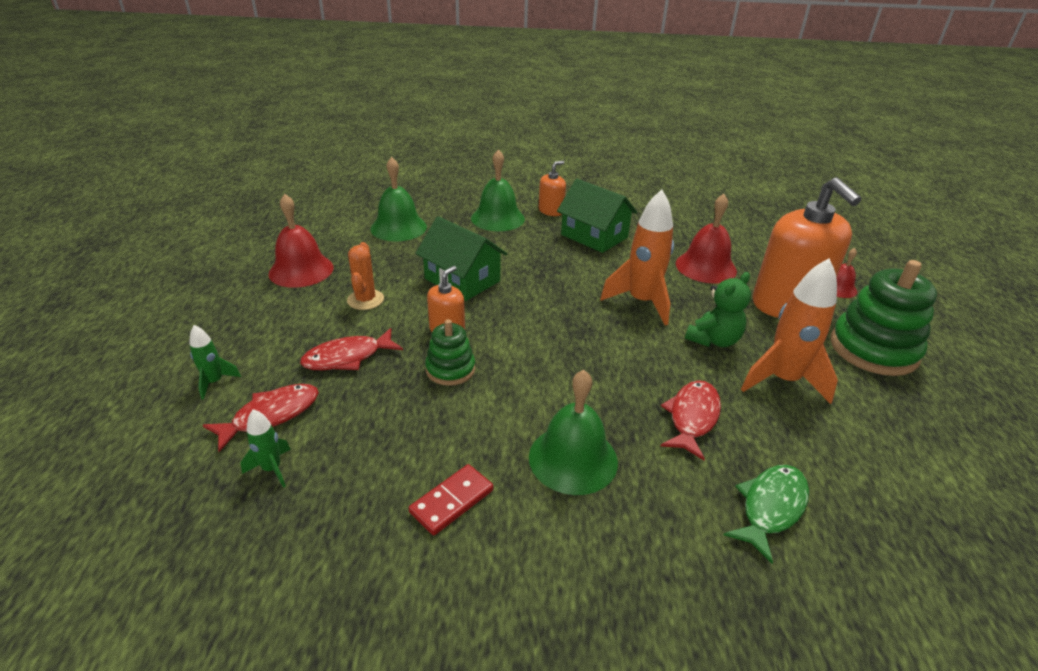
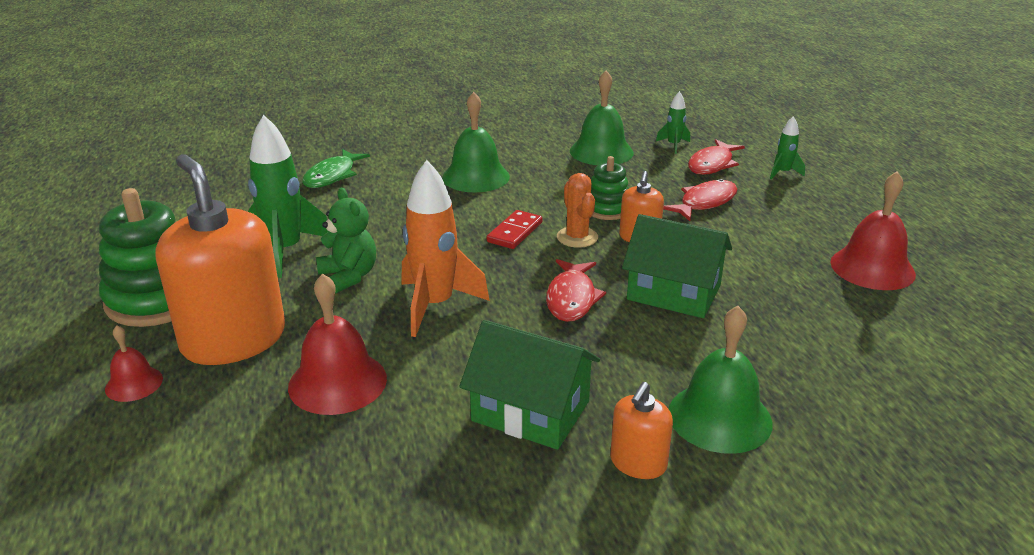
camera: 165 degrees right, 5 degrees down
orange cactus [347,242,384,310] -> orange cactus moved to [557,173,598,248]
green bell [370,157,427,241] -> green bell moved to [570,70,634,165]
red domino [409,464,493,535] -> red domino moved to [487,210,543,249]
red fish [661,380,721,460] -> red fish moved to [546,259,606,322]
green teddy bear [685,272,751,347] -> green teddy bear turned 120 degrees clockwise [316,188,376,293]
orange rocket [741,258,838,404] -> green rocket [248,115,328,278]

